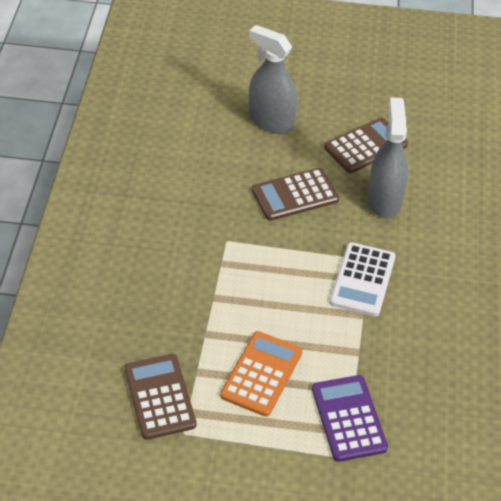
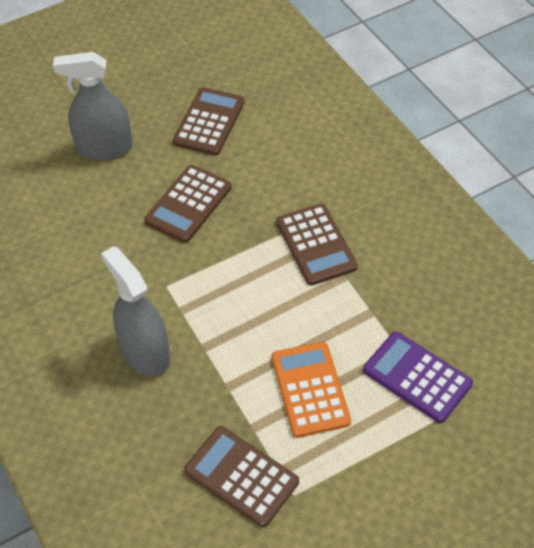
camera: 35 degrees left, 5 degrees up
white calculator [330,242,396,316] -> brown calculator [277,204,358,286]
grey spray bottle [368,97,408,218] -> grey spray bottle moved to [101,246,170,377]

